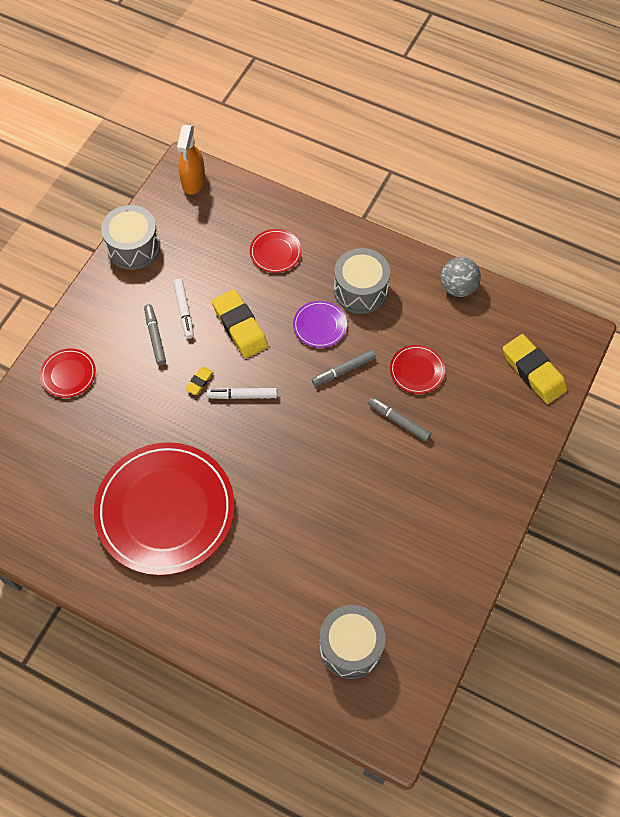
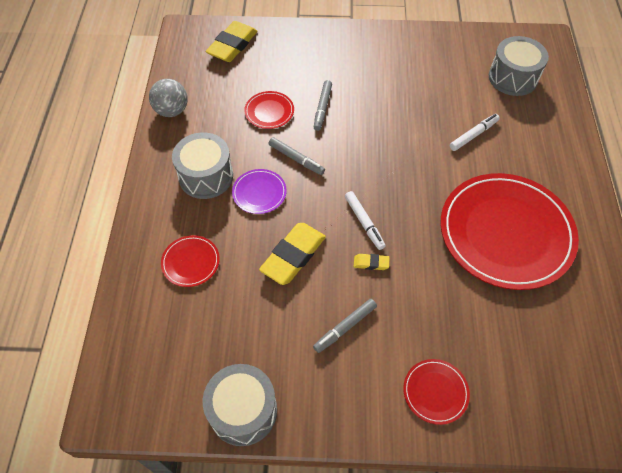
camera: 115 degrees left, 5 degrees down
white marker [173,279,194,339] -> white marker moved to [450,114,500,151]
orange spray bottle [177,125,205,195] -> none

